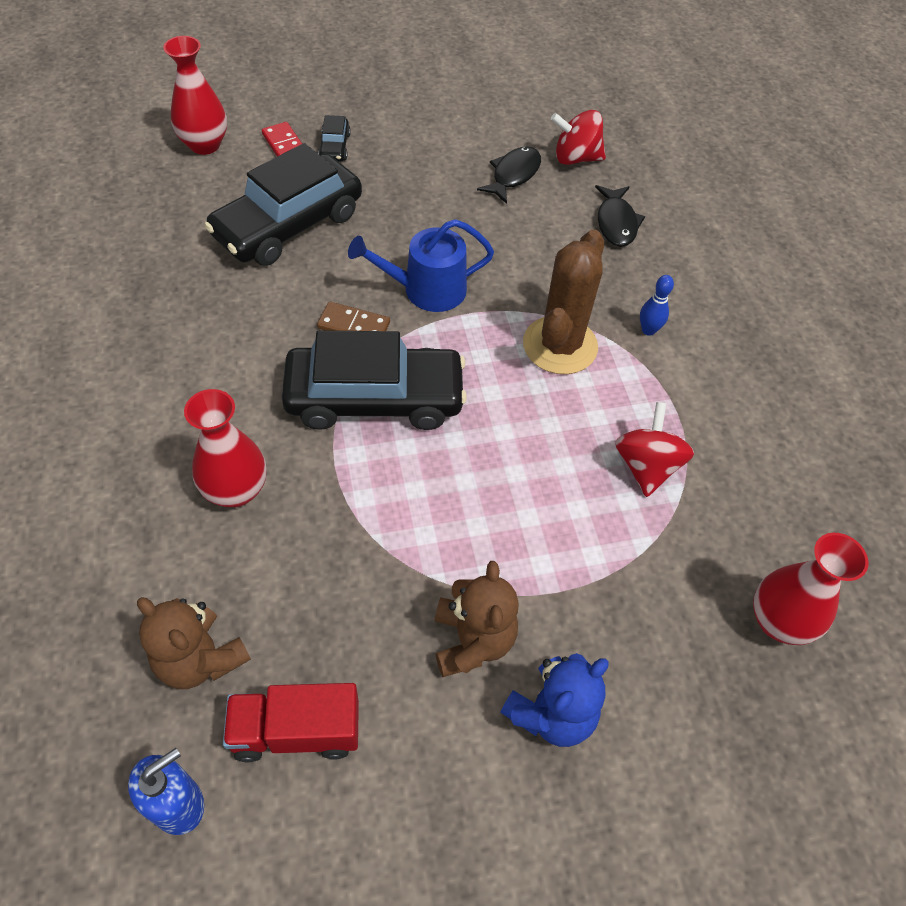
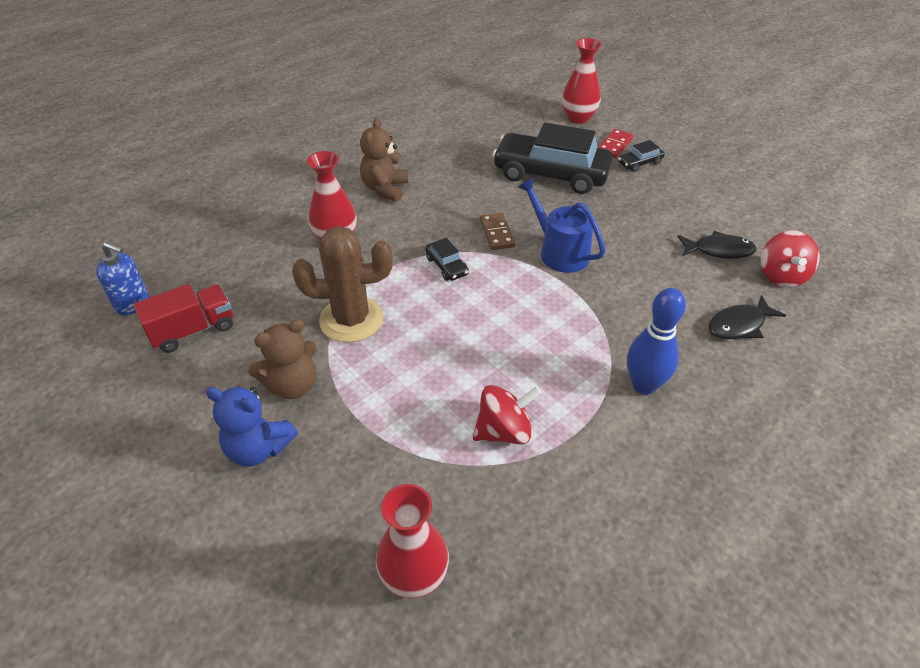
camera: 65 degrees right, 10 degrees down
brown teddy bear [137,597,251,689] -> brown teddy bear moved to [360,118,408,202]
red truck [223,683,359,762] -> red truck turned 90 degrees clockwise [134,284,233,353]
black car [282,330,467,430] -> black car [425,238,469,281], size x0.42
brown cactus [523,229,604,374] -> brown cactus moved to [292,226,393,342]
red spinning top [551,110,606,165] -> red spinning top turned 150 degrees counterclockwise [761,230,820,287]
blue bowling pin [640,275,674,336] -> blue bowling pin [627,288,686,395], size x1.84

